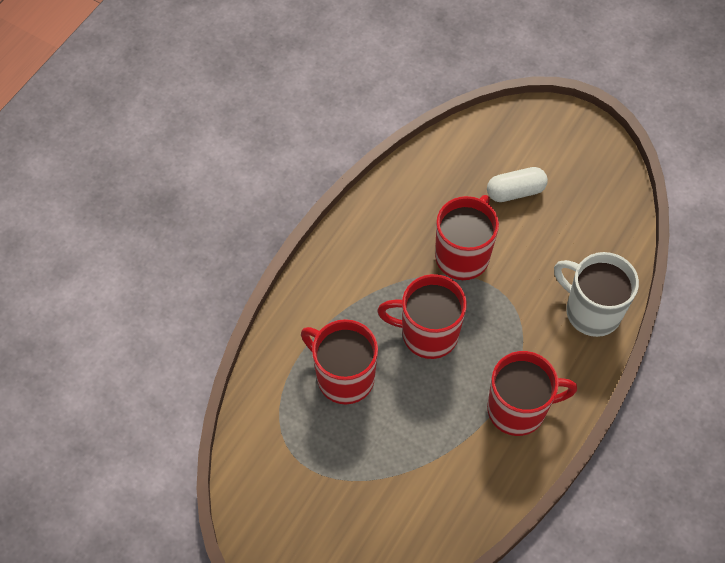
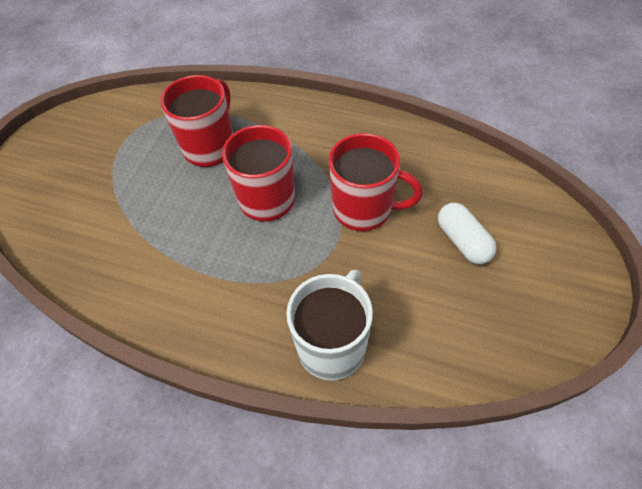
camera: 80 degrees right, 5 degrees down
red mug [487,351,577,436] -> none

